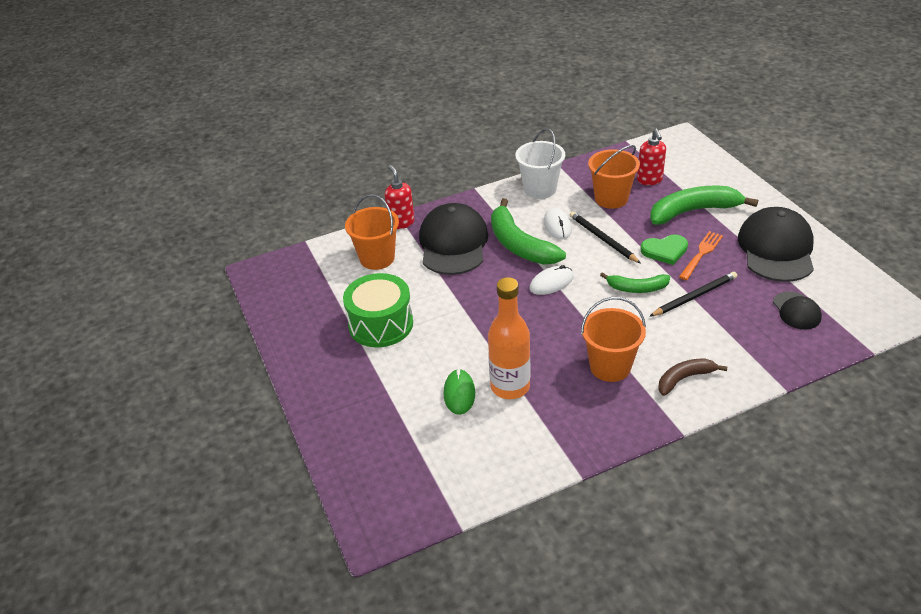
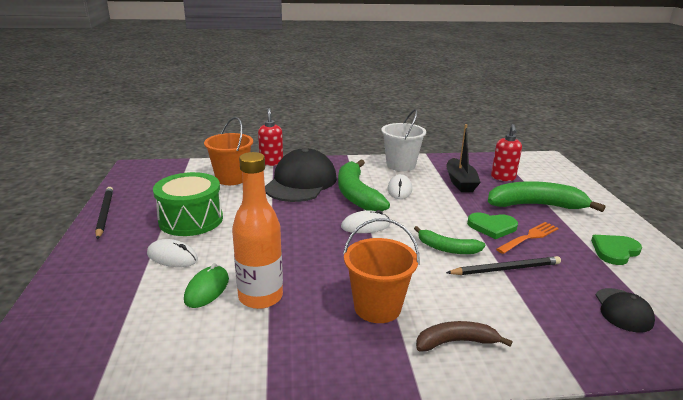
camera: 15 degrees right, 15 degrees down
black pencil [570,211,640,263] -> black pencil moved to [95,187,113,239]
orange bucket [588,145,640,209] -> black boat [446,124,481,192]
black cap [738,207,814,282] -> green heart [591,235,642,265]
none -> white mouse [147,239,198,267]

